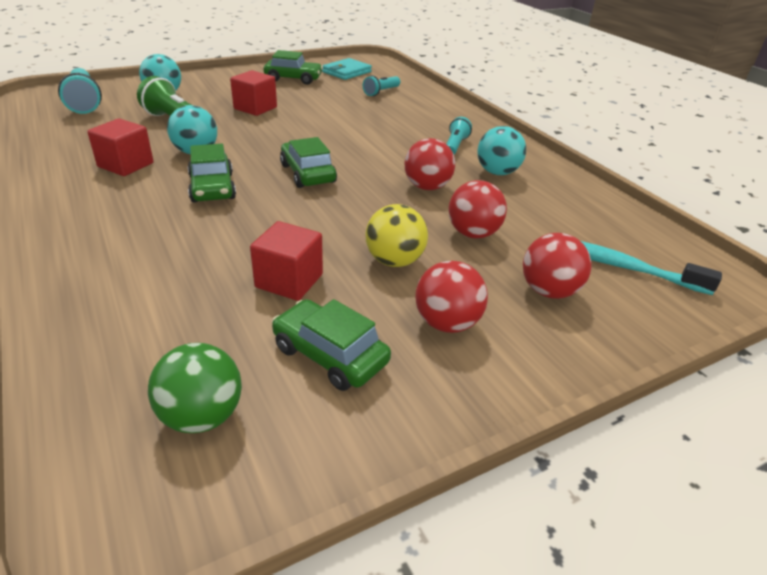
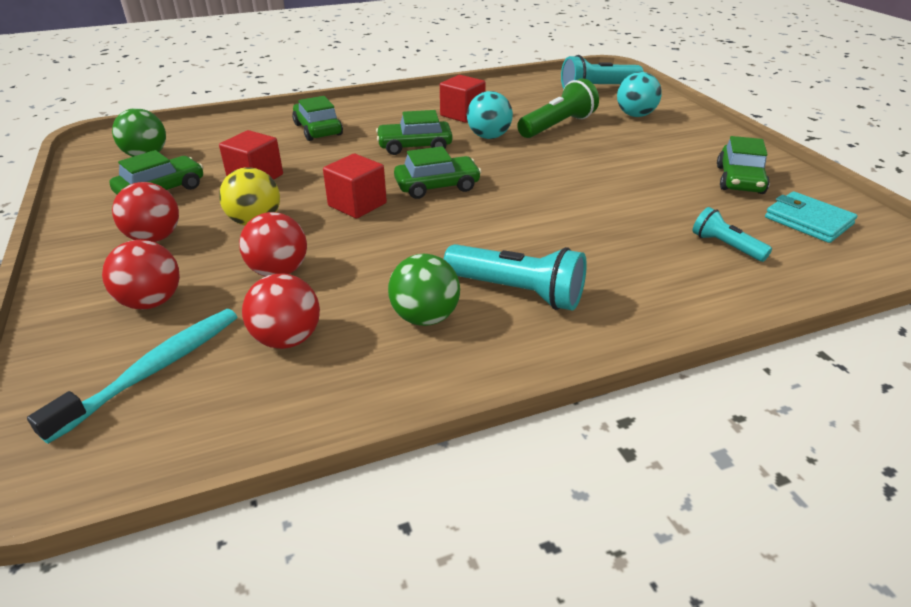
camera: 100 degrees right, 0 degrees up
red cube [230,70,277,116] -> red cube moved to [323,154,387,219]
red ball [404,138,455,190] -> red ball moved to [242,273,320,349]
turquoise flashlight [446,117,472,154] -> turquoise flashlight [444,244,587,310], size x1.71
turquoise ball [477,126,526,175] -> green ball [388,254,460,326]
none -> green car [292,96,343,141]

